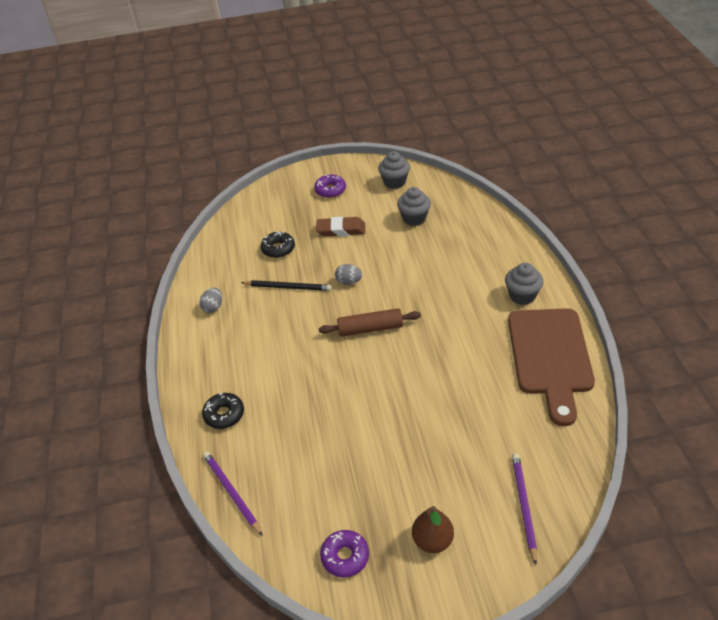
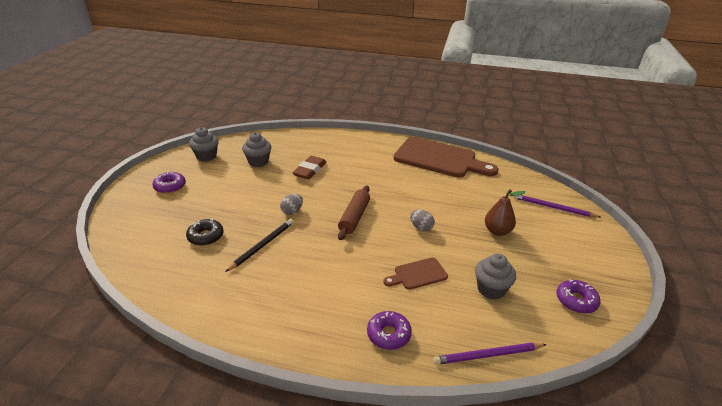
camera: 70 degrees left, 10 degrees down
grey egg [200,288,222,313] -> grey egg moved to [410,210,435,231]
black donut [202,392,244,429] -> purple donut [367,311,412,350]
brown eraser [316,217,365,237] -> brown eraser moved to [292,156,327,179]
brown pear [412,506,454,553] -> brown pear moved to [485,189,525,236]
grey cupcake [505,263,543,305] -> grey cupcake moved to [475,254,516,300]
none -> brown cutting board [383,258,448,290]

